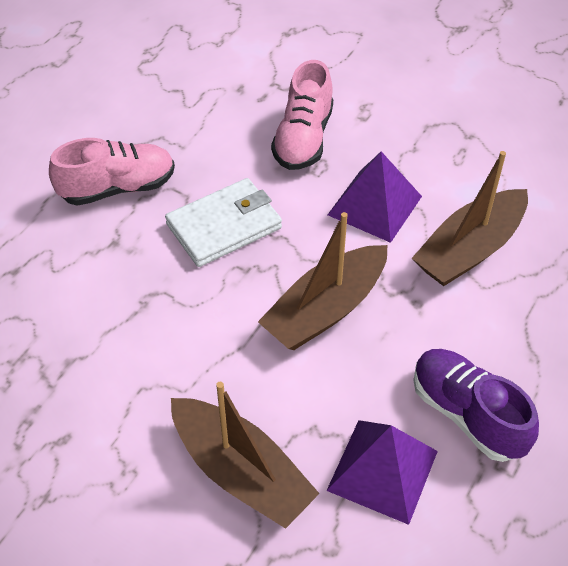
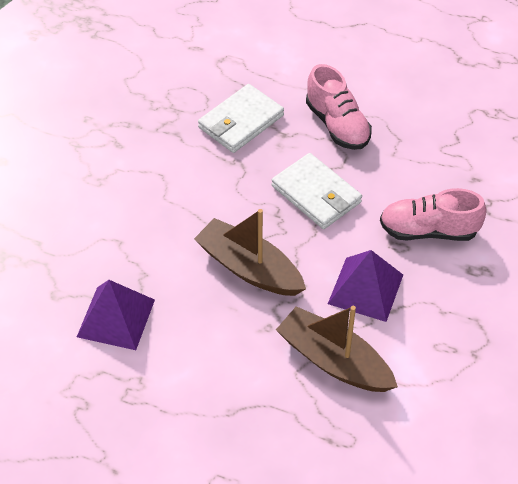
camera: 80 degrees right, 0 degrees up
brown boat [171,382,320,529] -> none
purple shoe [413,349,539,462] -> none
none -> white wallet [198,84,284,153]

